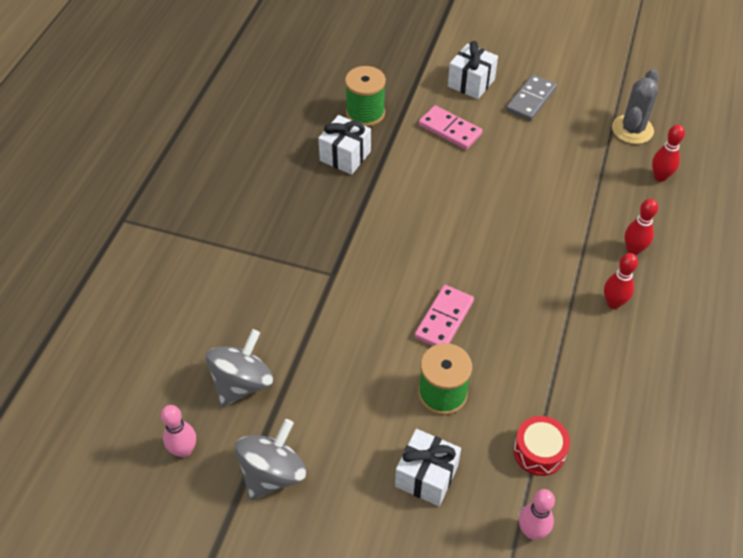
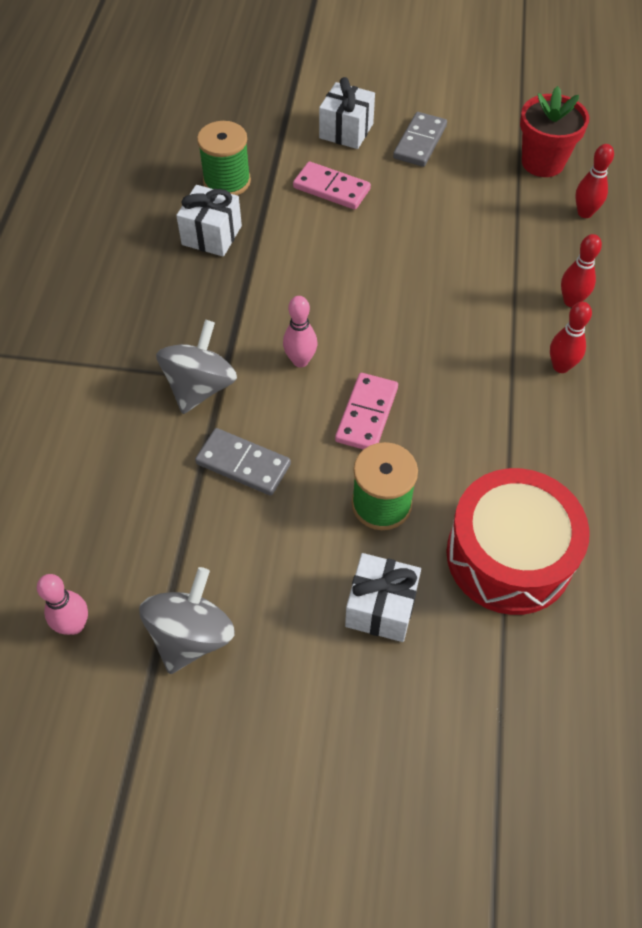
camera: 10 degrees left, 5 degrees up
grey spinning top [206,329,273,407] -> grey spinning top moved to [156,320,237,414]
red drum [513,416,570,476] -> red drum [446,468,590,615], size x2.00
pink bowling pin [519,489,555,539] -> pink bowling pin moved to [283,296,317,367]
grey cactus [612,69,659,144] -> red flower pot [520,86,589,177]
none -> grey domino [195,428,291,496]

